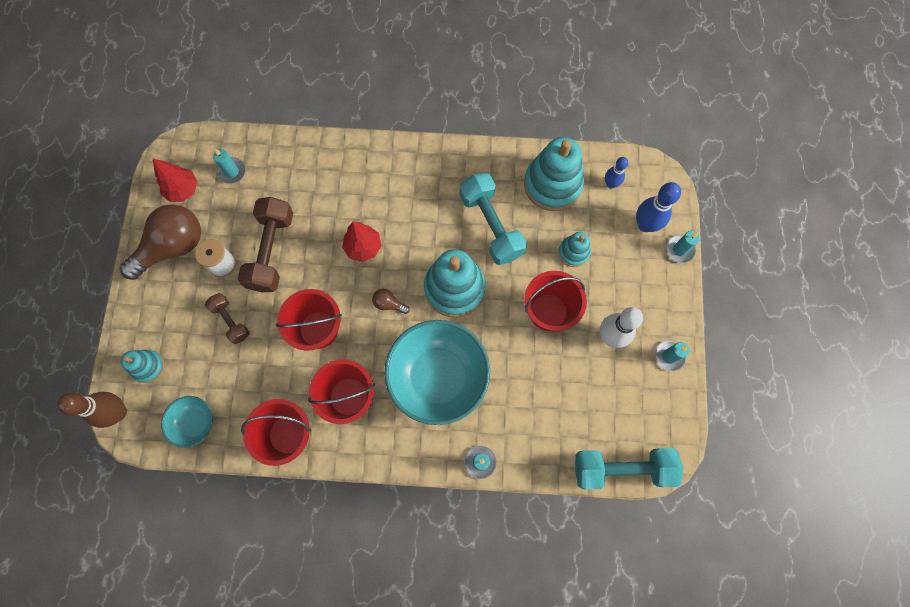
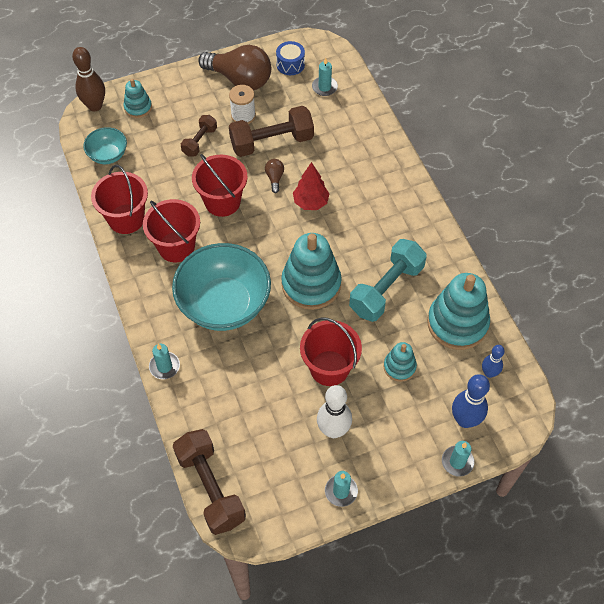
camera: 65 degrees right, 15 degrees down
red tree [153,159,198,202] -> blue drum [276,41,305,75]
brown light bulb [372,289,410,314] -> brown light bulb moved to [265,159,284,193]
turquoise dumbbell [575,448,683,490] -> brown dumbbell [173,429,246,535]

